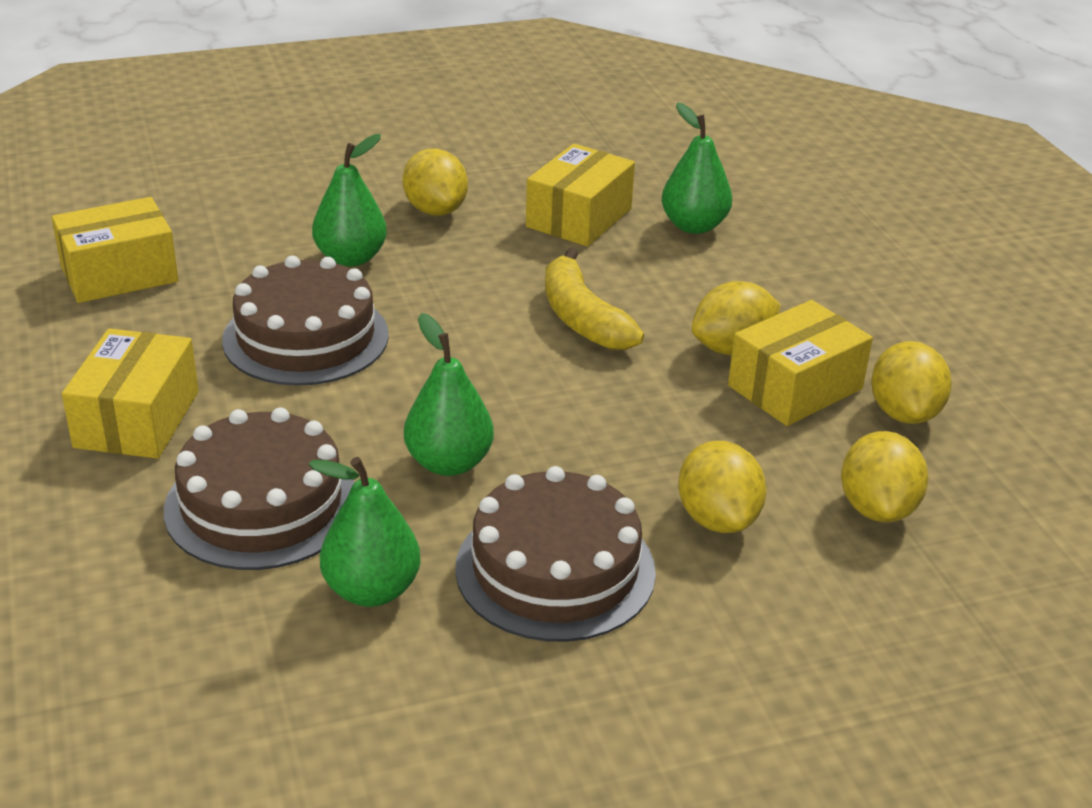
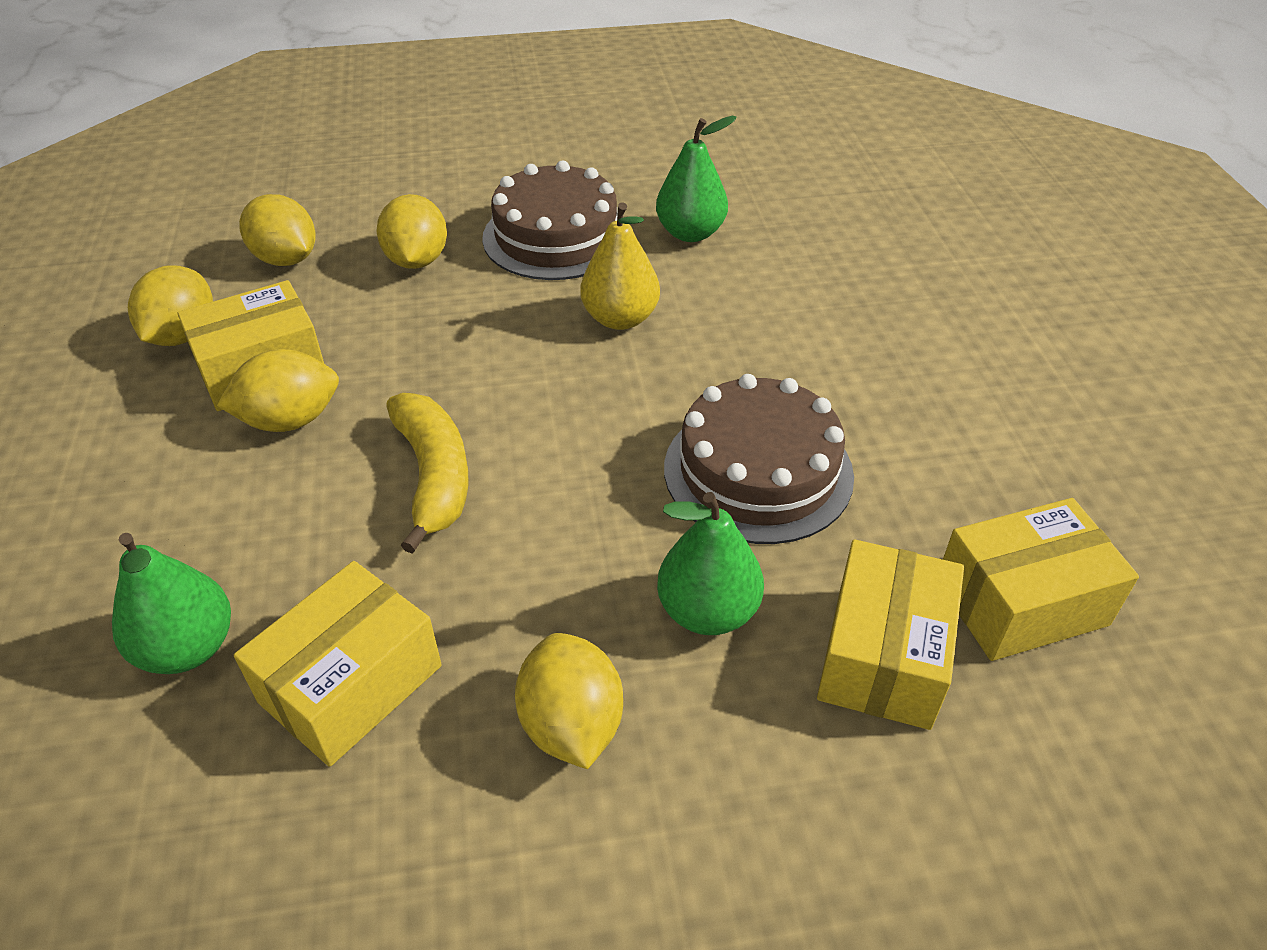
camera: 170 degrees left, 10 degrees up
yellow box [62,328,199,459] -> yellow box moved to [817,539,964,730]
brown cake [164,408,355,570] -> none
green pear [404,313,494,476] -> yellow pear [580,202,660,330]
yellow lemon [841,431,928,522] -> yellow lemon turned 60 degrees counterclockwise [239,194,316,266]

